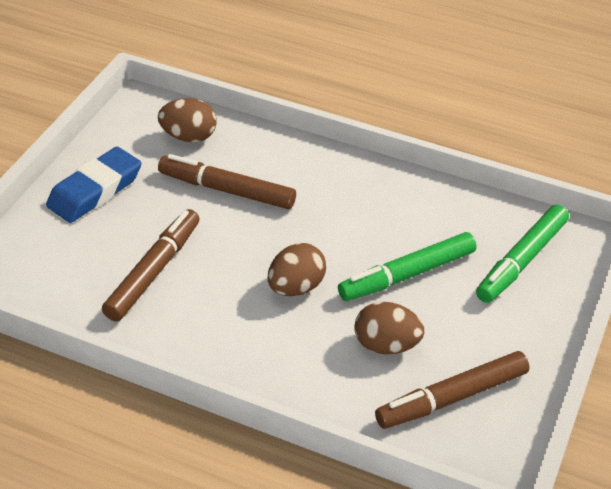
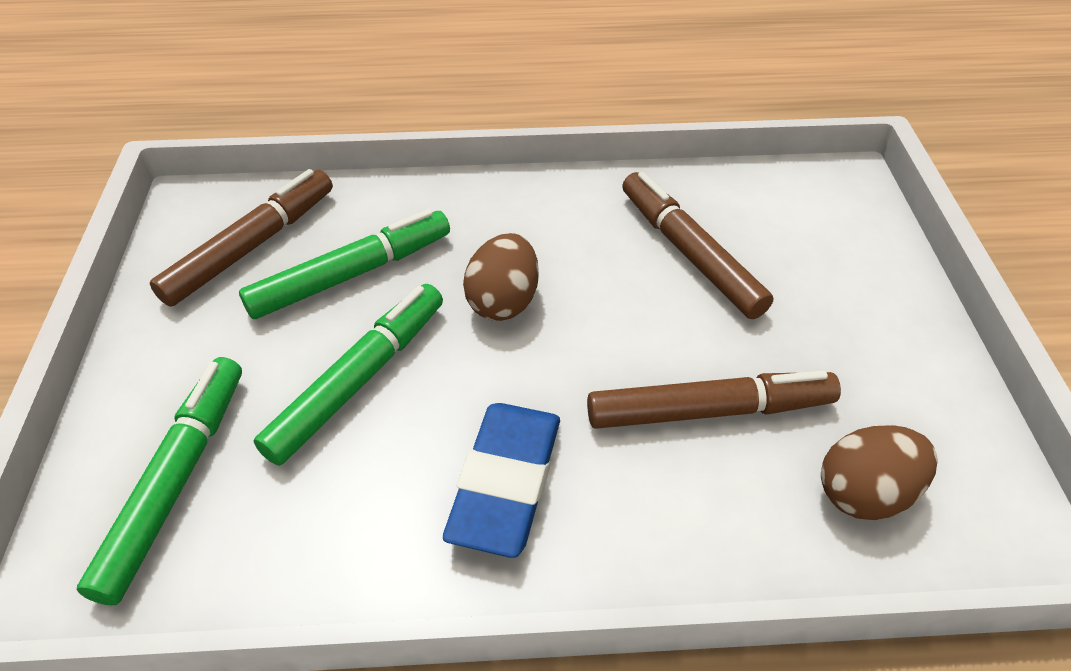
camera: 155 degrees right, 5 degrees up
blue eraser [46,147,142,223] -> blue eraser moved to [443,403,560,558]
brown marker [102,209,200,321] -> brown marker turned 150 degrees clockwise [622,172,774,319]
brown egg [354,302,424,355] -> green marker [239,209,450,319]

